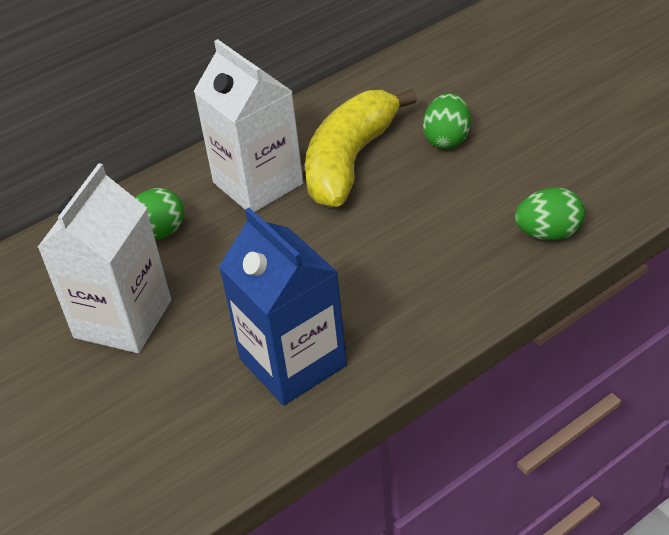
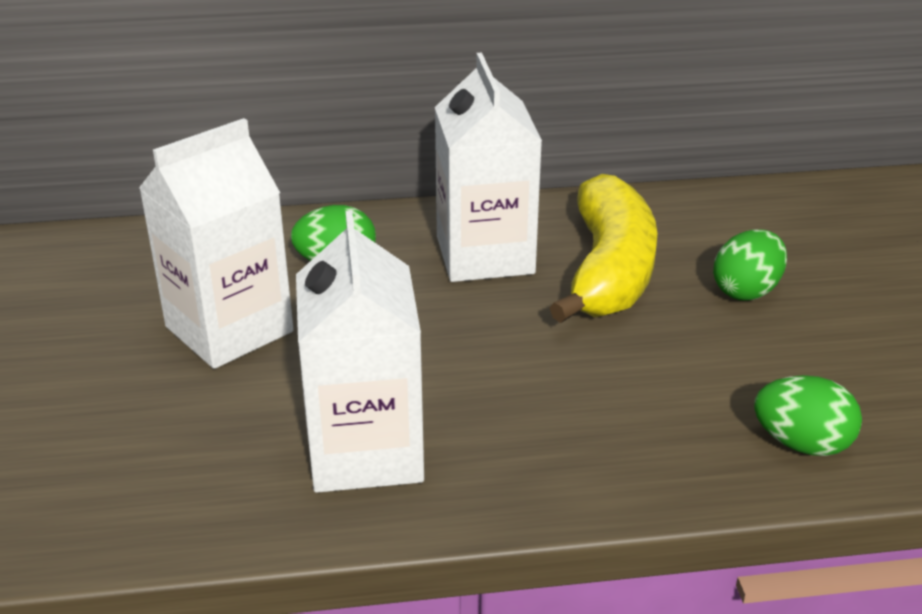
camera: 25 degrees right, 10 degrees down
blue carton [219,208,347,405] -> white carton [296,210,424,493]
yellow banana [305,89,417,207] -> yellow banana turned 135 degrees clockwise [550,174,657,323]

